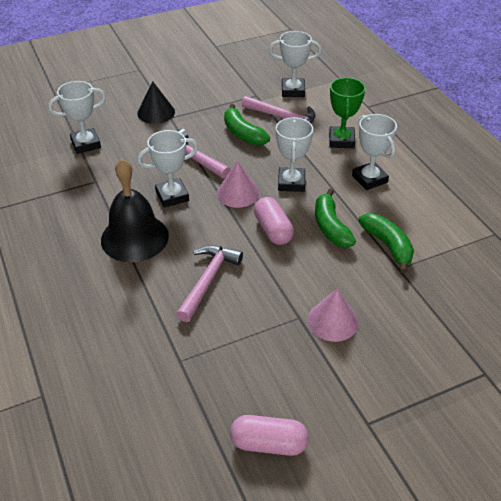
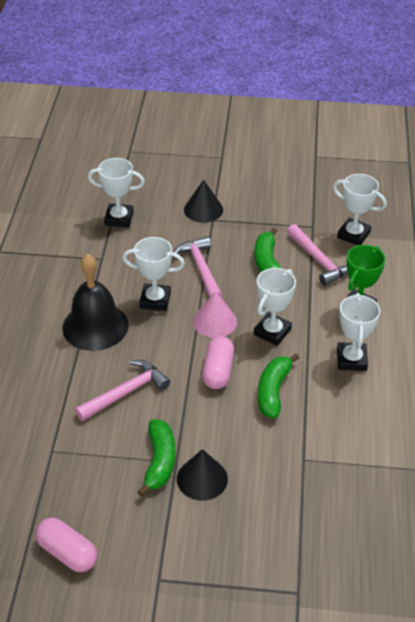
camera: 30 degrees right, 0 degrees up
pink cone [307,289,359,342] -> black cone [177,449,228,501]
green banana [358,213,414,273] -> green banana moved to [137,419,176,496]

